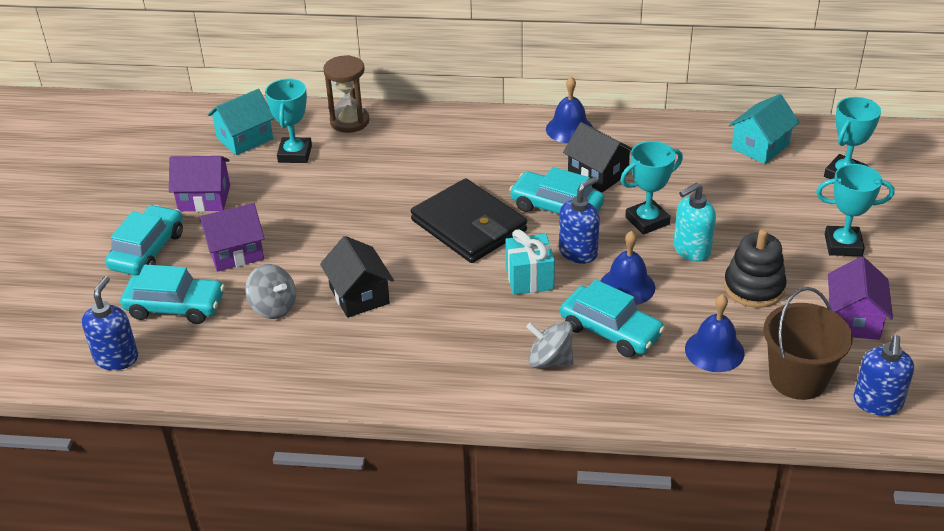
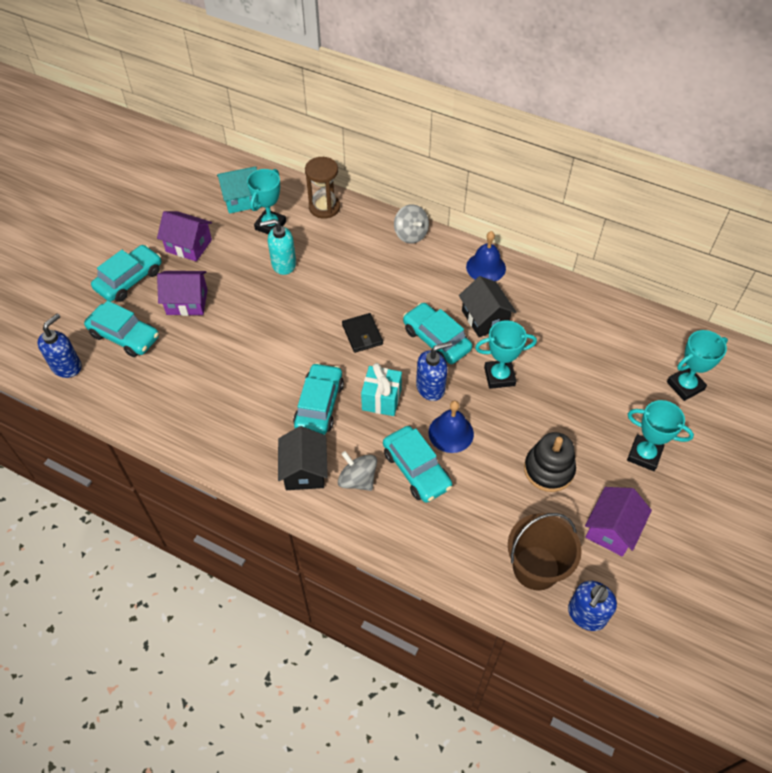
camera: 20 degrees right, 15 degrees up
grey spinning top [245,264,296,319] -> grey spinning top moved to [394,204,429,244]
black house [320,236,394,318] -> black house moved to [278,426,328,490]
black wallet [411,178,527,263] -> black wallet [342,313,383,353], size x0.51
turquoise soap dispenser [674,182,716,261] -> turquoise soap dispenser moved to [260,219,296,275]
blue bell [685,294,745,372] -> none
turquoise house [729,94,799,164] -> none
none -> turquoise car [293,363,344,435]

